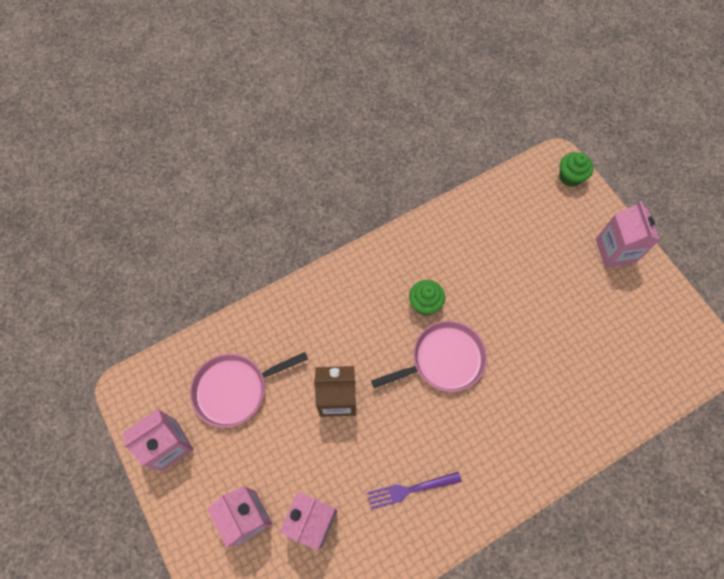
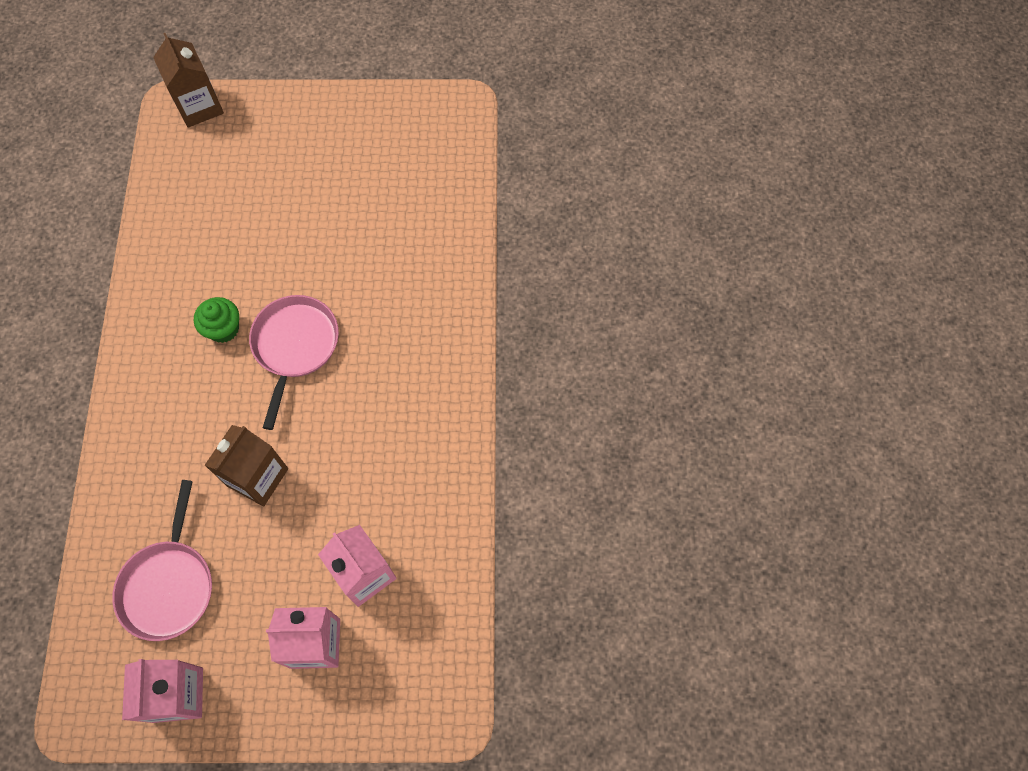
camera: 60 degrees left, 0 degrees up
purple fork [367,472,462,510] -> none
green cupcake [559,152,593,187] -> brown carton [153,33,224,127]
pink carton [596,201,660,268] -> none

